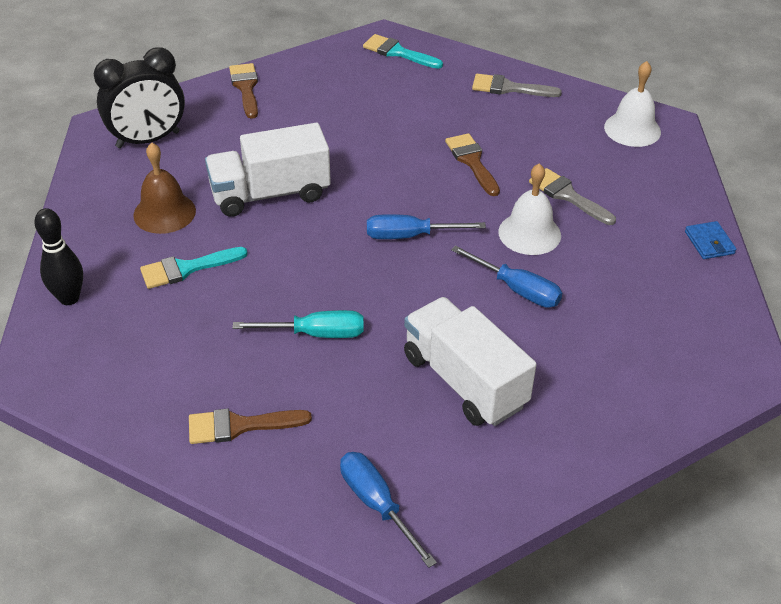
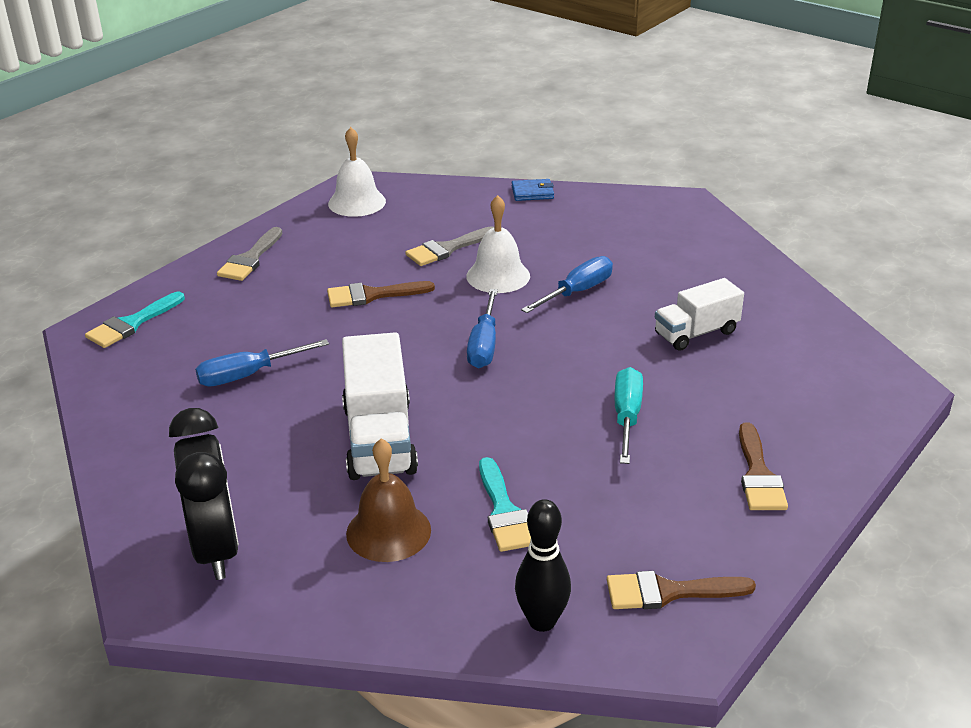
camera: 80 degrees left, 10 degrees down
brown brush [229,63,258,119] -> brown brush moved to [607,571,756,609]
blue screwdriver [340,452,437,568] -> blue screwdriver moved to [195,339,329,387]
white truck [404,297,537,426] -> white truck [655,278,744,351], size x0.64

